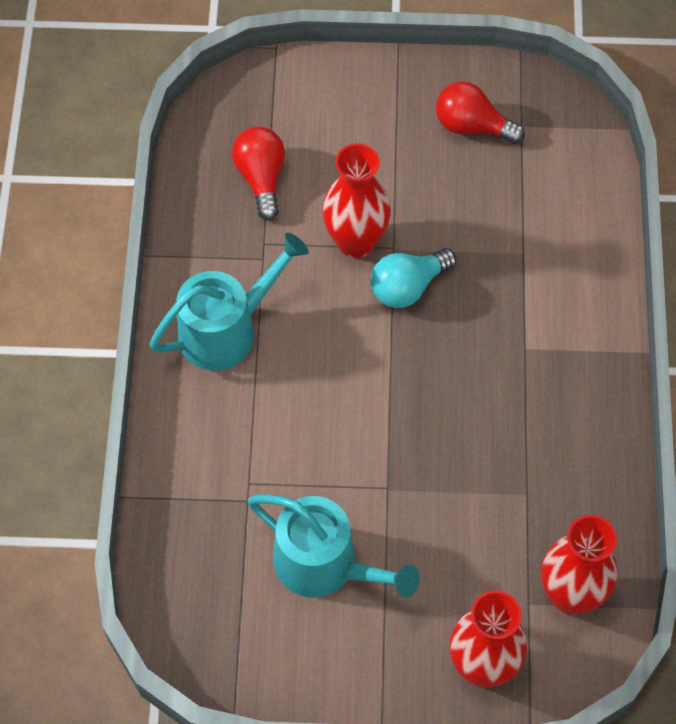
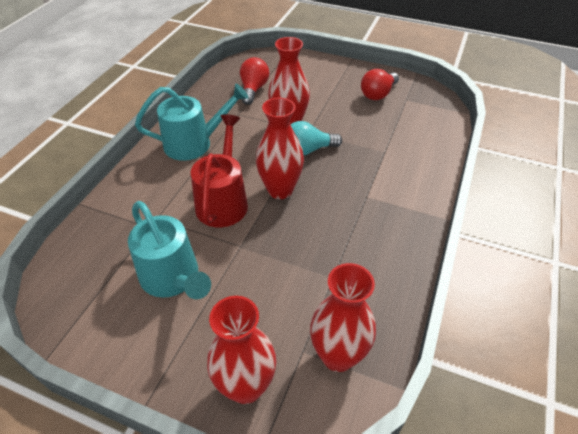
camera: 20 degrees right, 15 degrees down
red light bulb [436,81,525,144] -> red light bulb turned 90 degrees counterclockwise [361,69,399,100]
none -> red watering can [191,114,248,227]
none -> red vase [256,98,304,199]

